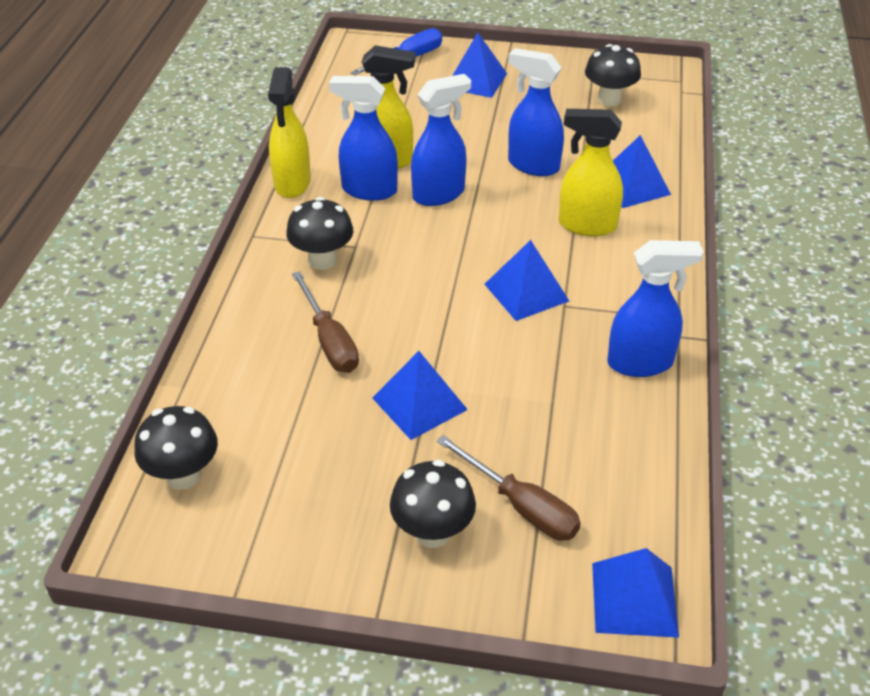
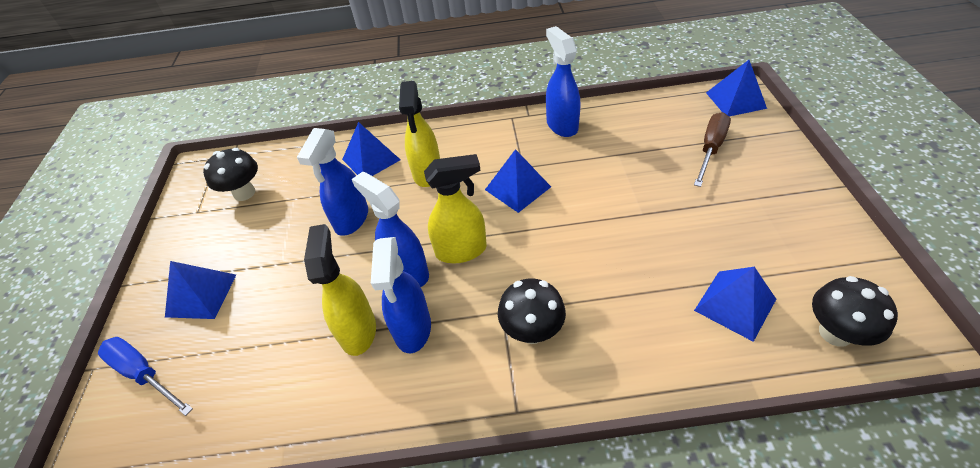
camera: 100 degrees left, 5 degrees up
yellow spray bottle [268,67,311,198] -> yellow spray bottle moved to [424,154,487,263]
brown screwdriver [292,271,359,373] -> none
blue pyramid [372,351,468,440] -> blue pyramid moved to [694,267,776,342]
black mushroom [390,460,476,548] -> none

